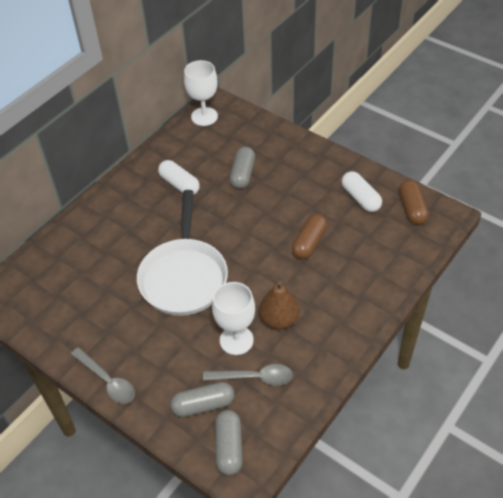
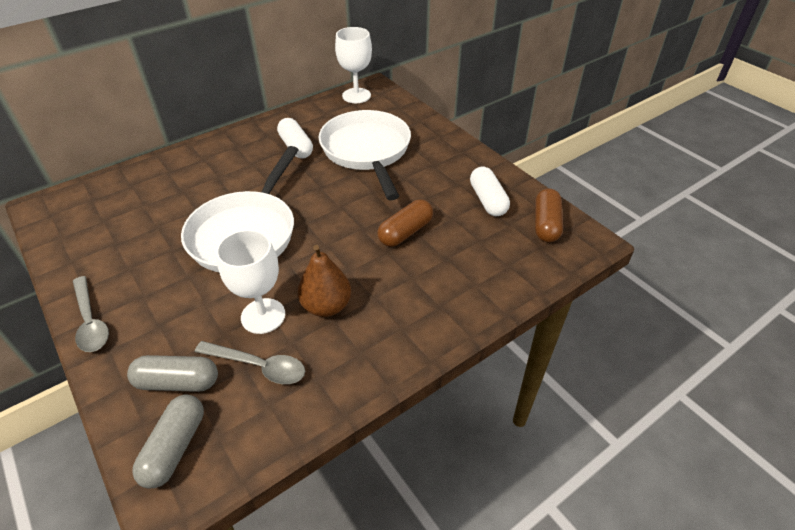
camera: 15 degrees right, 5 degrees down
grey capsule [230,147,255,189] -> white pan [319,110,411,200]

